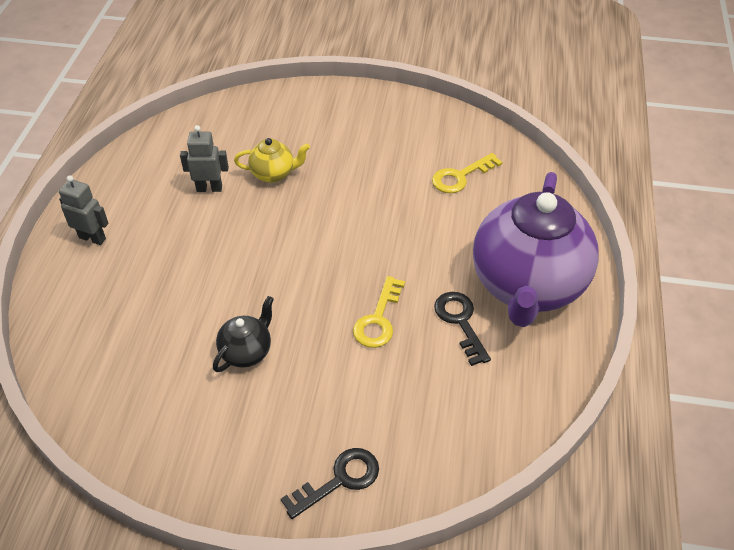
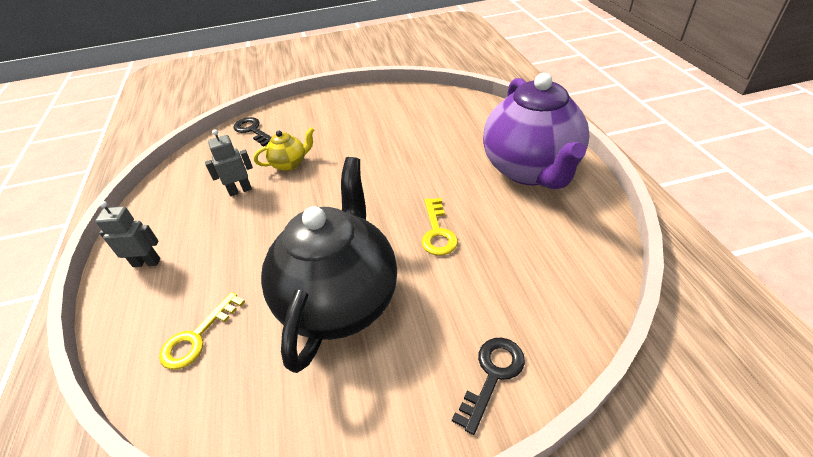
camera: 20 degrees left, 5 degrees down
black teapot [213,296,274,372] -> black teapot [261,157,397,373], size x2.38
yellow key [432,153,503,193] -> yellow key moved to [159,292,245,370]
black key [434,292,491,366] -> black key moved to [233,117,272,147]

